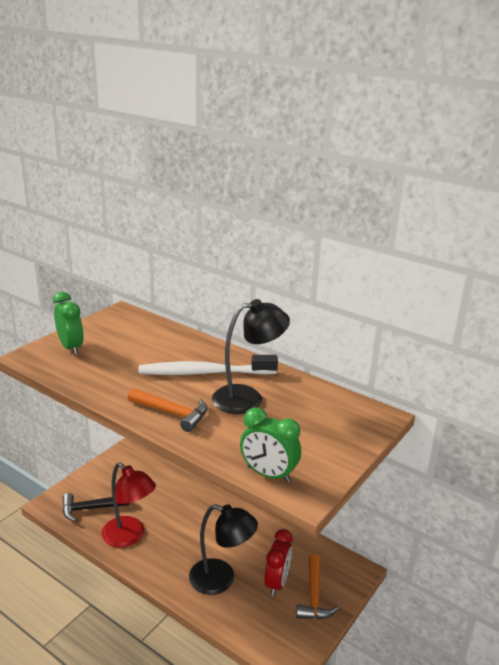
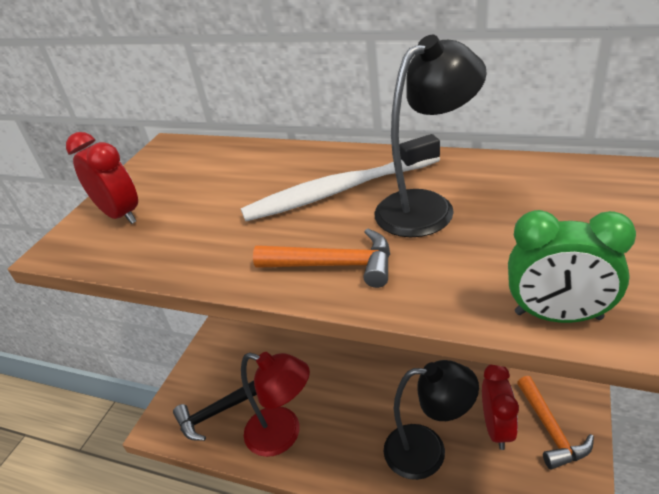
camera: 10 degrees left, 10 degrees up
green clock [53,292,84,355] -> red clock [66,132,138,224]

